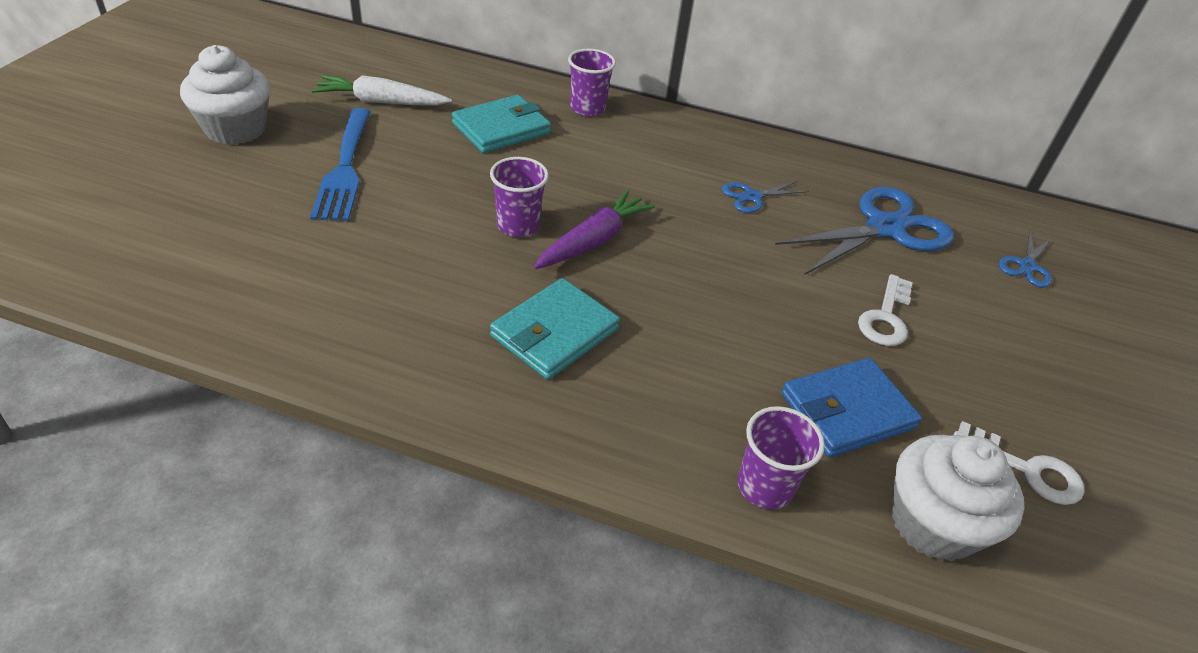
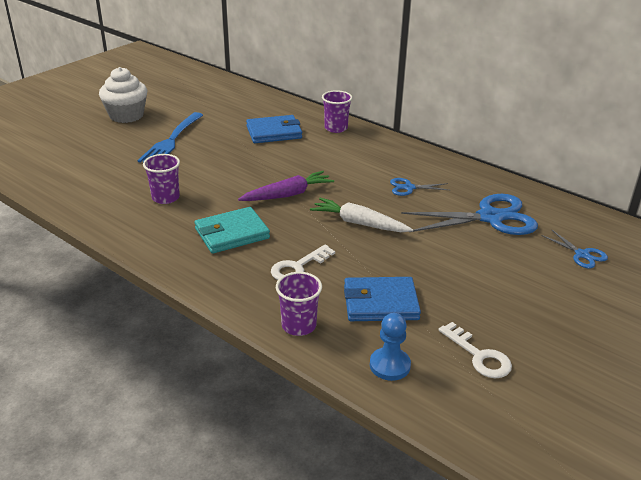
camera: 25 degrees right, 10 degrees down
white carrot [312,75,452,106] -> white carrot moved to [310,198,413,232]
turquoise wallet [452,95,551,153] -> blue wallet [246,115,302,143]
purple cup [490,157,549,237] -> purple cup moved to [143,154,180,204]
white key [858,274,913,346] -> white key moved to [271,245,335,280]
white cupcake [892,435,1024,562] -> blue pawn [370,313,411,381]
blue scissors [999,231,1052,288] -> blue scissors turned 90 degrees counterclockwise [541,229,608,269]

